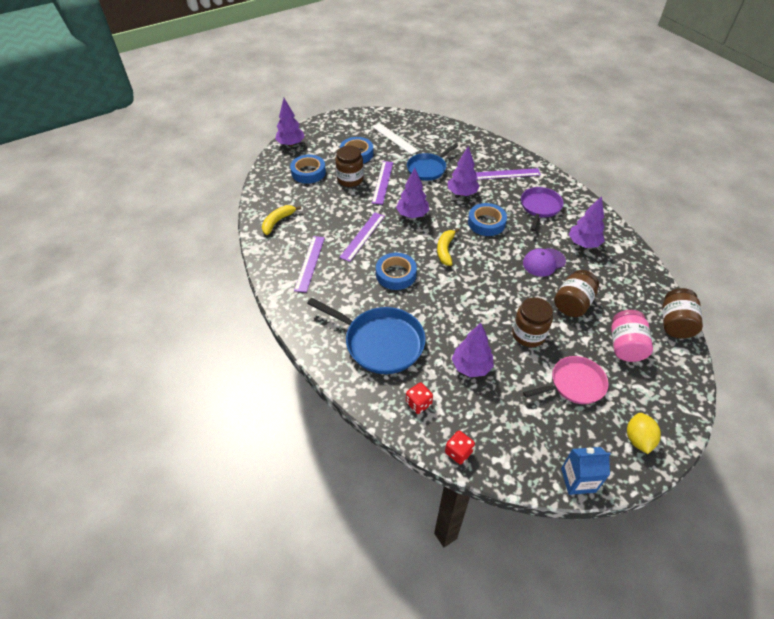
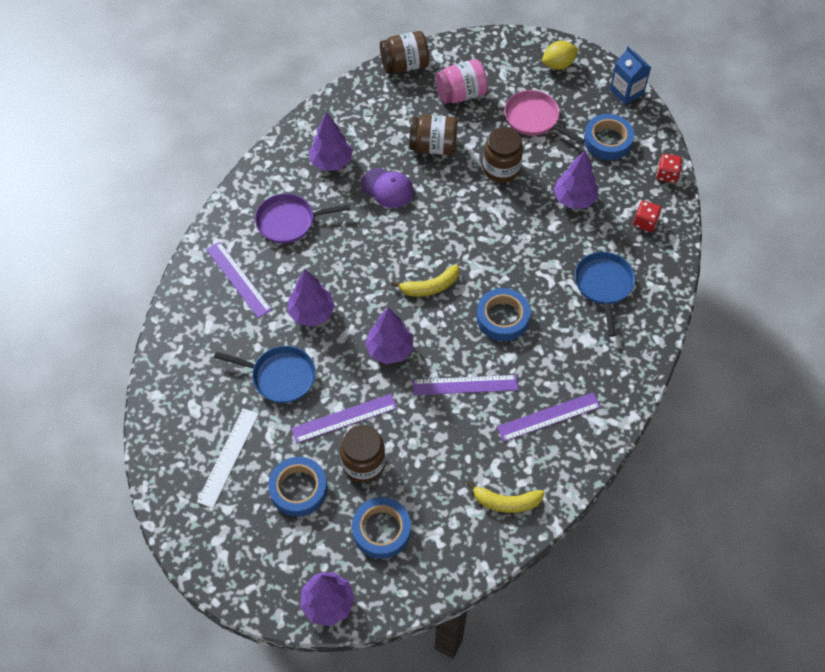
camera: 120 degrees left, 10 degrees up
blue pan [307,298,426,374] -> blue pan [575,252,635,337], size x0.66
blue tape [468,203,507,236] -> blue tape moved to [584,114,634,160]

